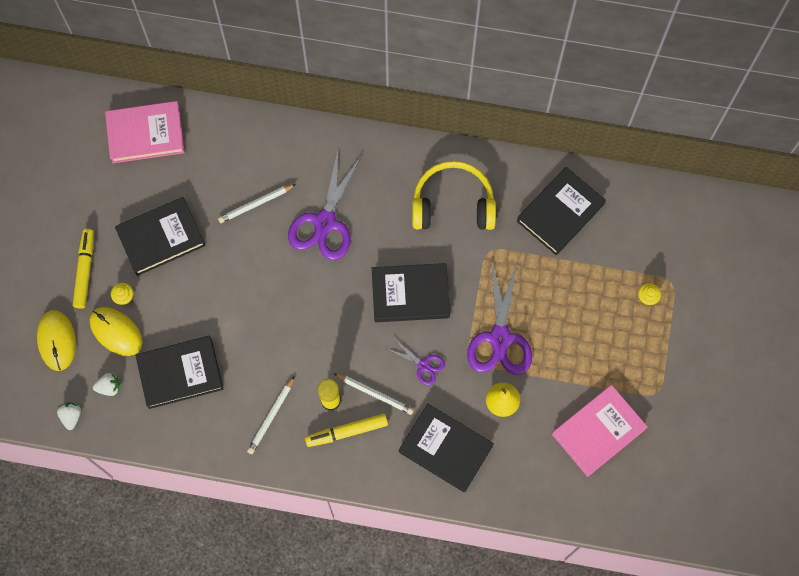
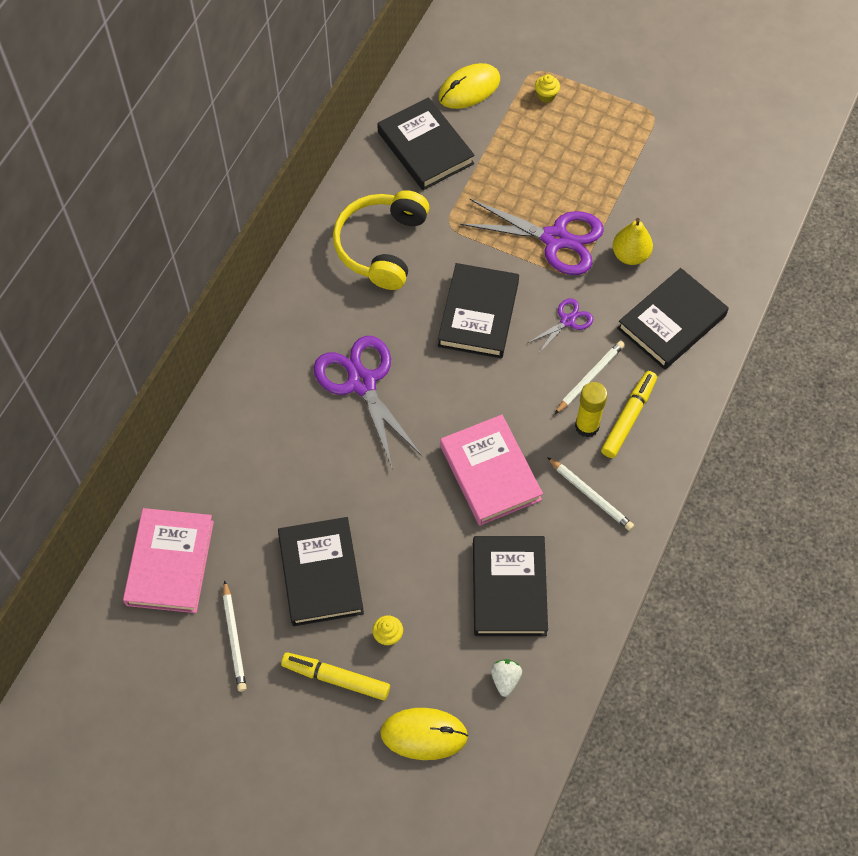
camera: 75 degrees left, 10 degrees down
white strawberry [57,402,81,430] -> none
yellow mouse [90,307,142,356] -> yellow mouse moved to [439,63,500,109]
white pencil [218,184,296,223] -> white pencil moved to [223,580,246,692]
purple scissors [288,151,362,260] -> purple scissors turned 150 degrees counterclockwise [314,336,422,467]
yellow marker [305,414,388,447] -> yellow marker turned 150 degrees counterclockwise [601,371,657,458]
pink book [552,385,648,477] -> pink book moved to [440,415,543,526]

